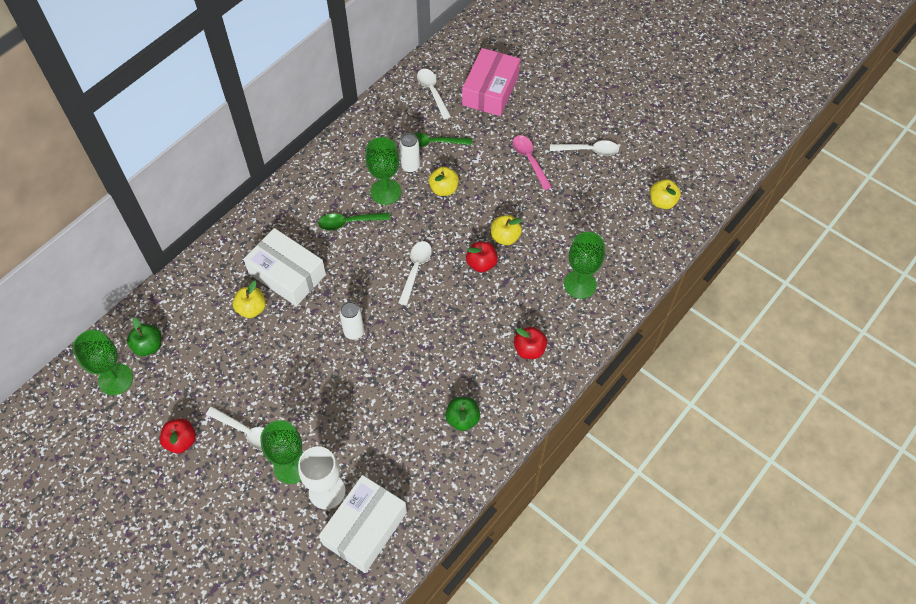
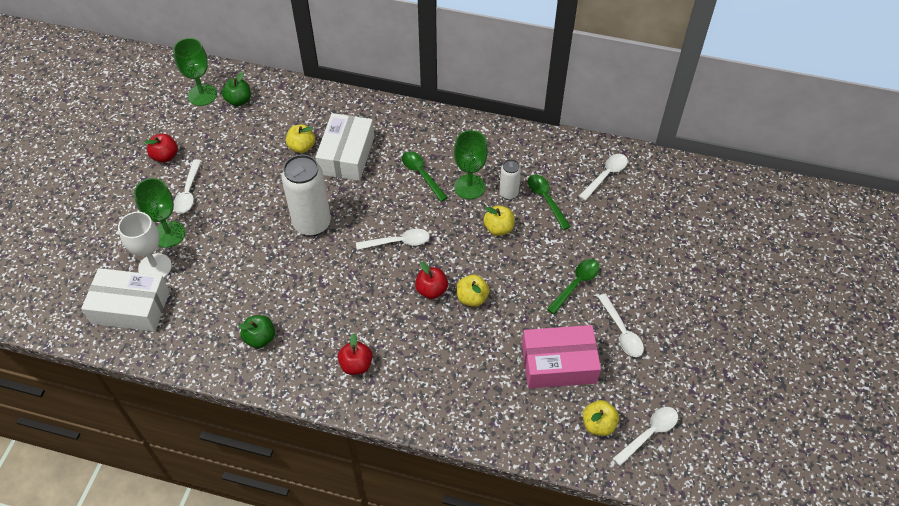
camera: 65 degrees right, 5 degrees down
white can [339,301,364,340] -> white can [282,155,331,236], size x1.95
pink box [462,48,520,116] -> pink box moved to [522,325,601,389]
pink spoon [513,135,552,190] -> green spoon [547,259,600,314]
green goblet [564,232,605,299] -> none
none -> white spoon [612,407,678,466]

